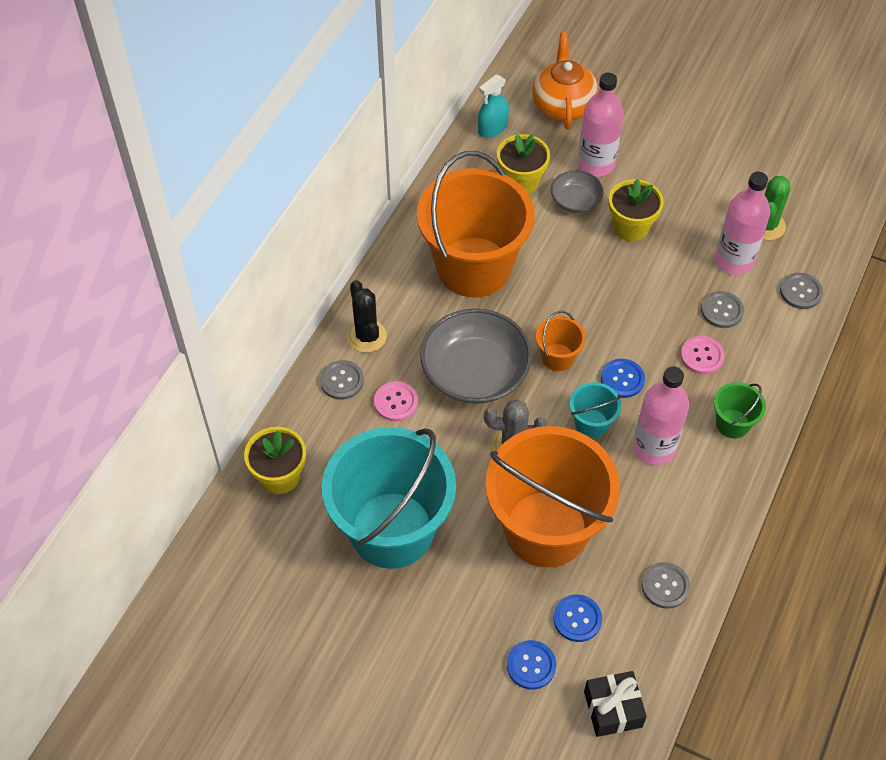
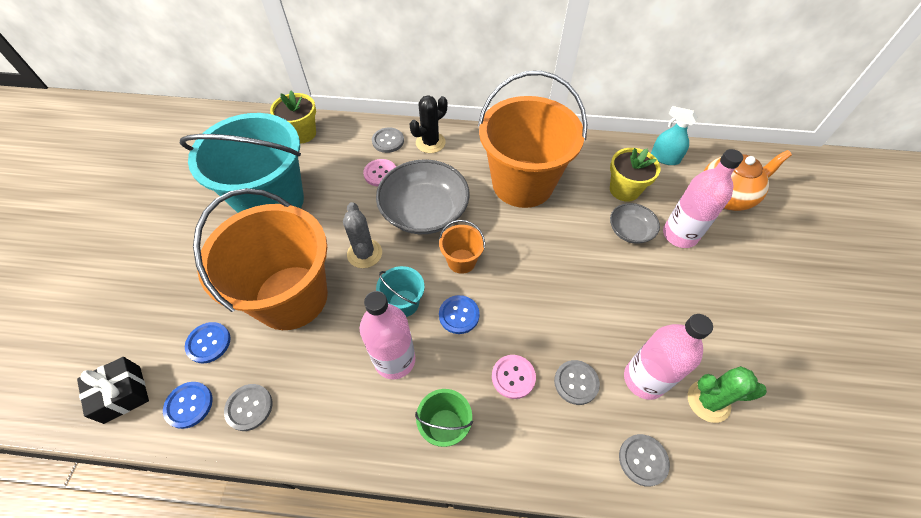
camera: 70 degrees right, 0 degrees up
blue button [507,640,556,690] -> blue button moved to [163,382,213,429]
yellow flower pot [609,179,664,241] -> none

